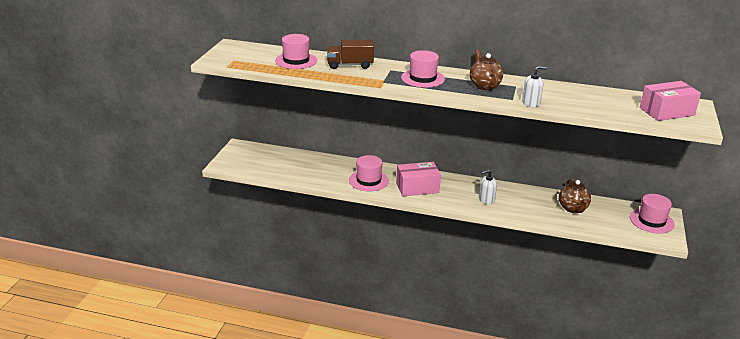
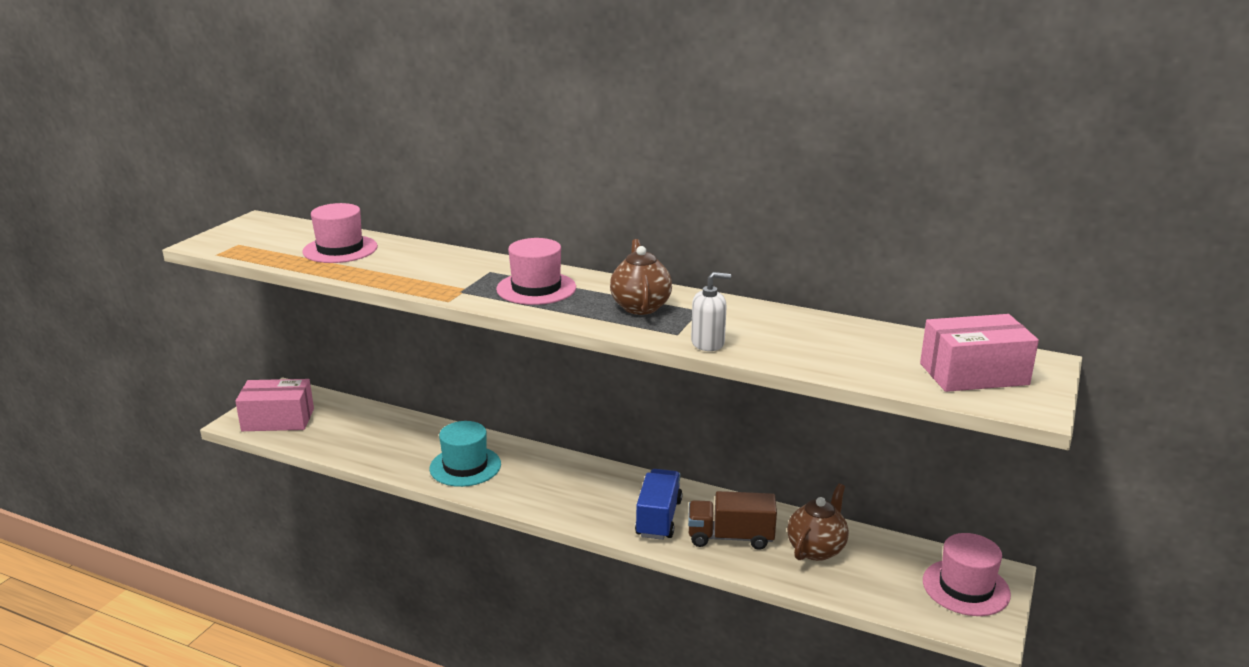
camera: 10 degrees right, 5 degrees down
brown truck [327,40,374,69] -> brown truck moved to [688,491,777,550]
pink hat [349,155,389,191] -> turquoise hat [429,421,501,487]
pink box [396,162,441,196] -> pink box moved to [235,379,314,431]
white soap dispenser [479,170,497,205] -> blue truck [635,469,682,540]
brown teapot [559,179,591,213] -> brown teapot turned 150 degrees counterclockwise [787,484,849,561]

